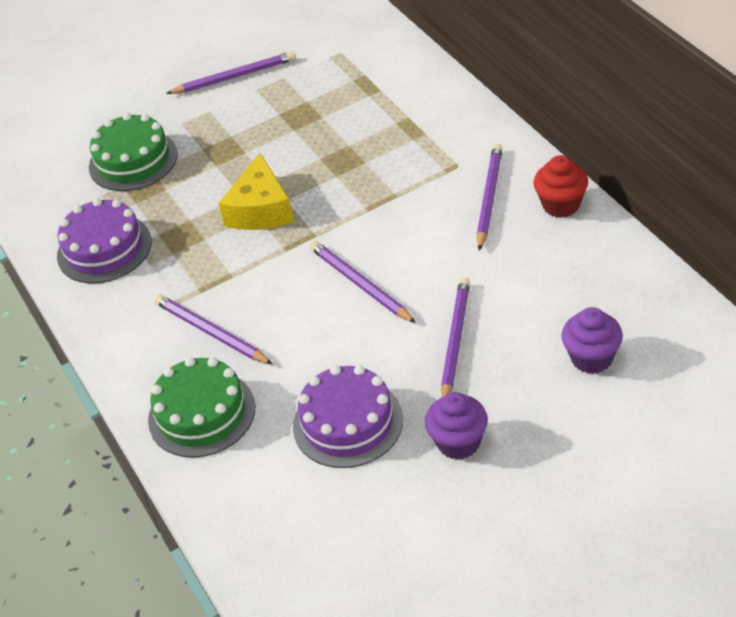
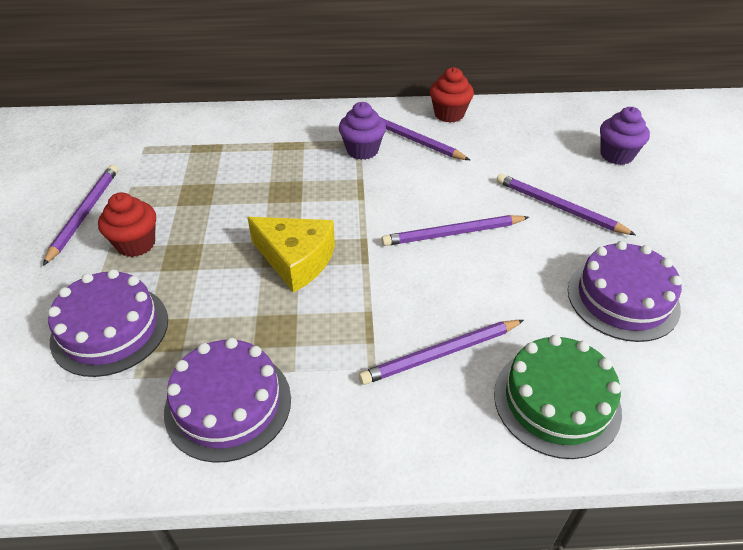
camera: 70 degrees left, 0 degrees up
green cake [89,113,178,191] -> purple cake [48,269,168,377]
purple cupcake [425,392,488,460] -> purple cupcake moved to [339,102,386,160]
none -> red cupcake [98,192,156,257]

